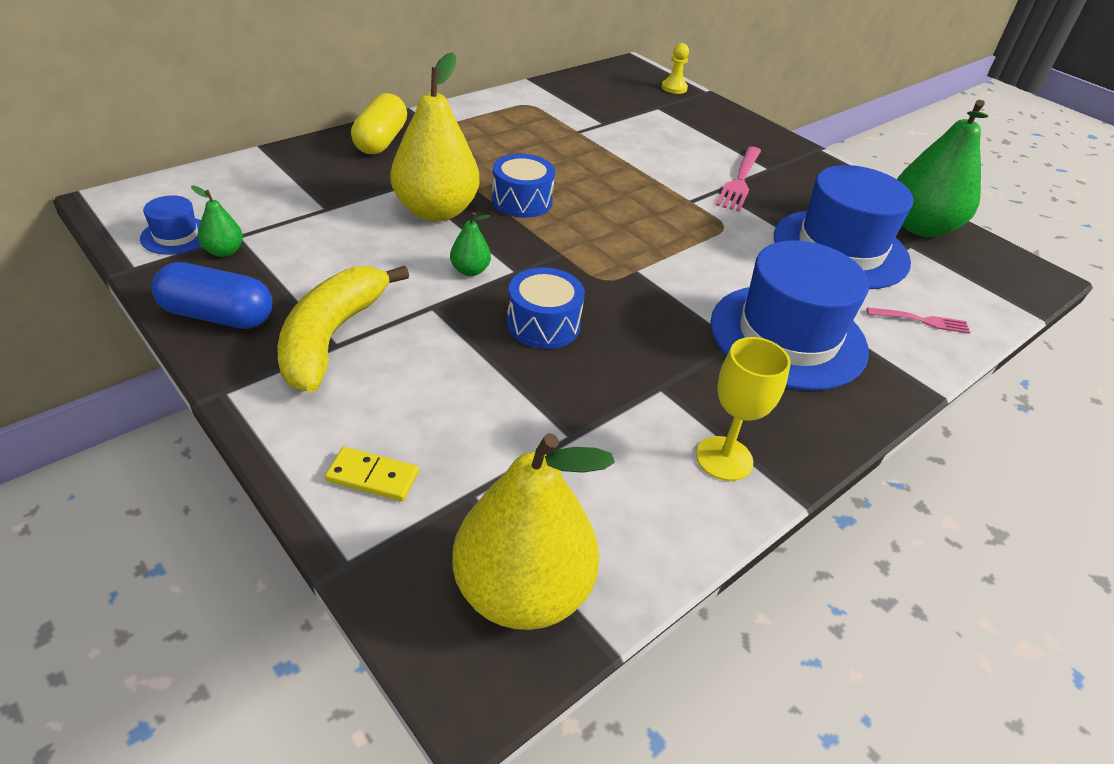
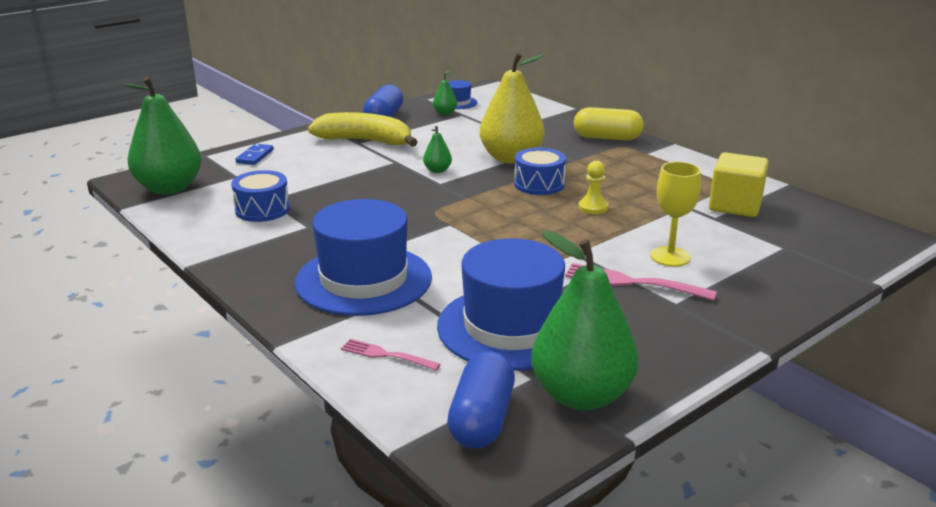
camera: 95 degrees right, 15 degrees down
yellow domino [325,447,419,501] -> blue domino [236,144,274,165]
yellow pear [453,433,615,630] -> green pear [124,76,202,194]
blue drum [507,267,585,349] -> blue drum moved to [231,170,290,222]
yellow pawn [661,43,689,94] -> yellow pawn moved to [578,161,608,214]
yellow goblet [696,337,791,481] -> yellow goblet moved to [650,162,701,267]
pink fork [867,307,970,334] -> pink fork turned 105 degrees clockwise [341,339,441,371]
none -> blue capsule [447,351,515,449]
none -> yellow cube [709,152,769,217]

